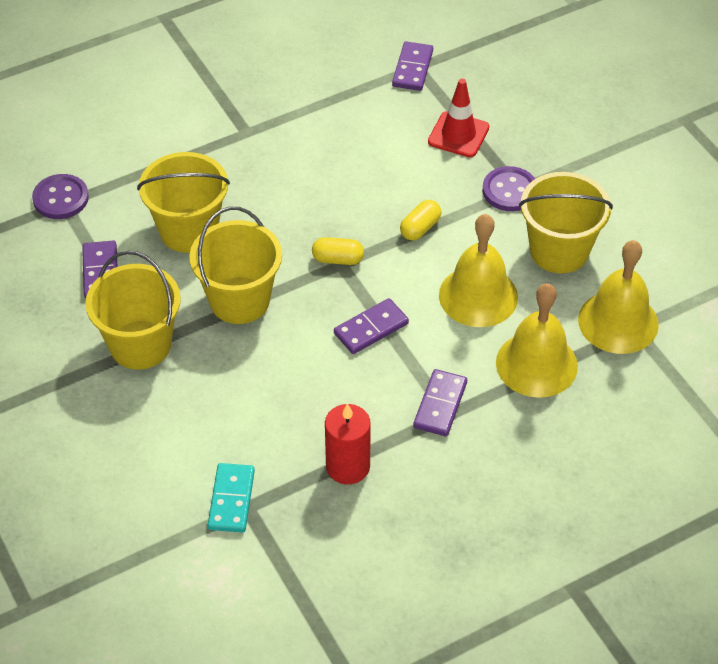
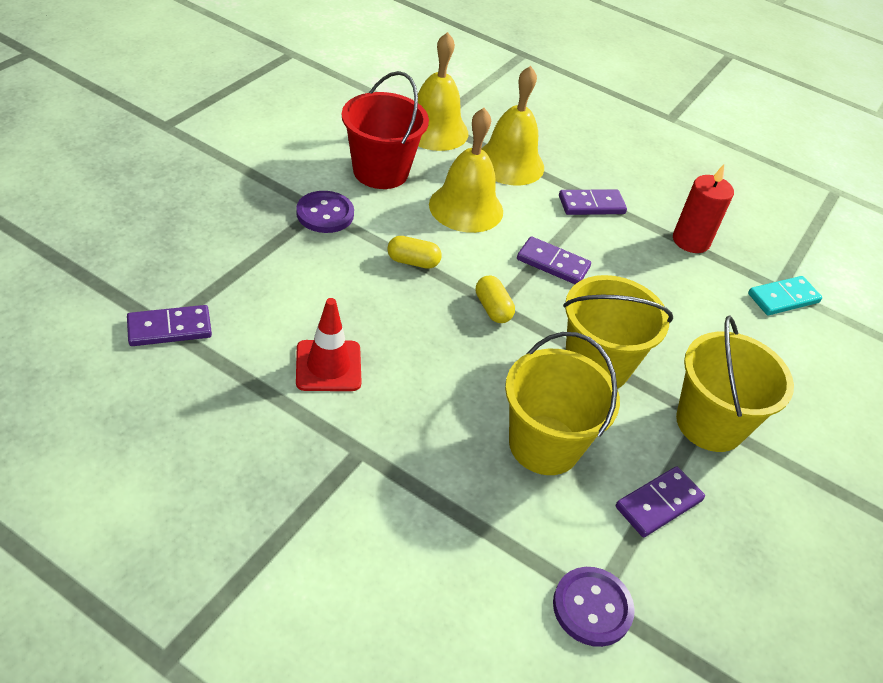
camera: 125 degrees left, 5 degrees down
red traffic cone [428,79,489,157] -> red traffic cone moved to [296,298,362,391]
yellow bucket [519,172,613,273] -> red bucket [342,71,429,189]

